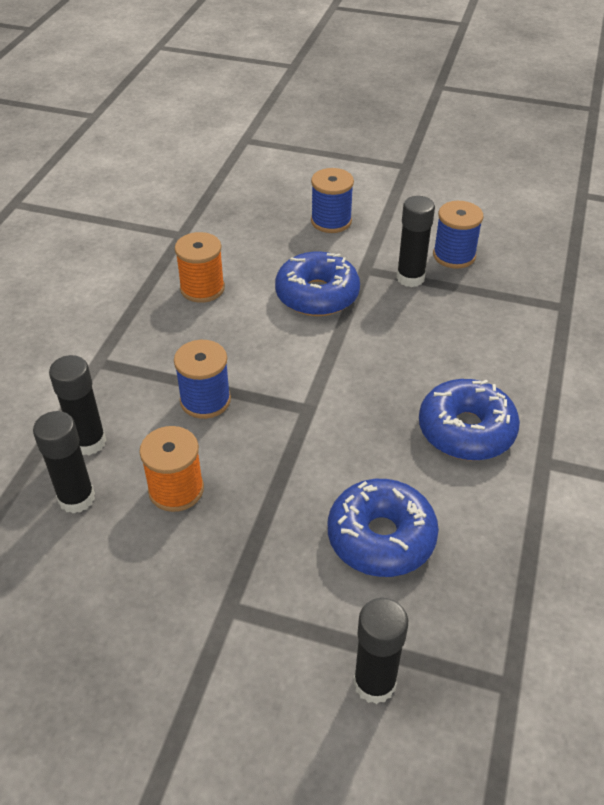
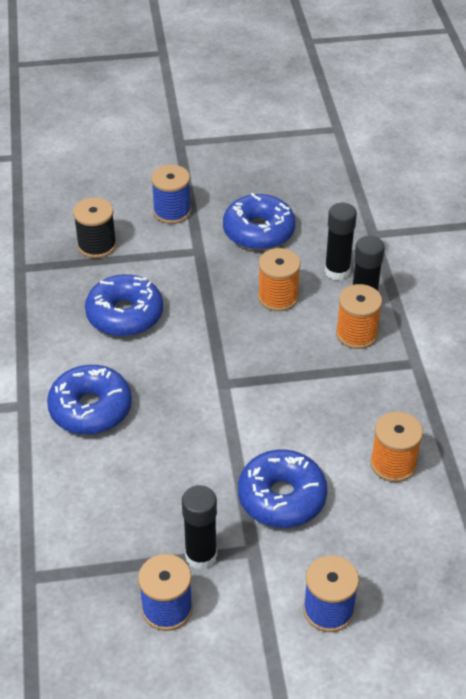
camera: 155 degrees right, 0 degrees up
blue spool [174,340,231,419] -> blue spool moved to [151,165,191,224]
black glue stick [353,598,408,704] -> black spool [73,198,117,258]
none -> blue donut [223,193,295,250]
none -> orange spool [336,284,382,349]

